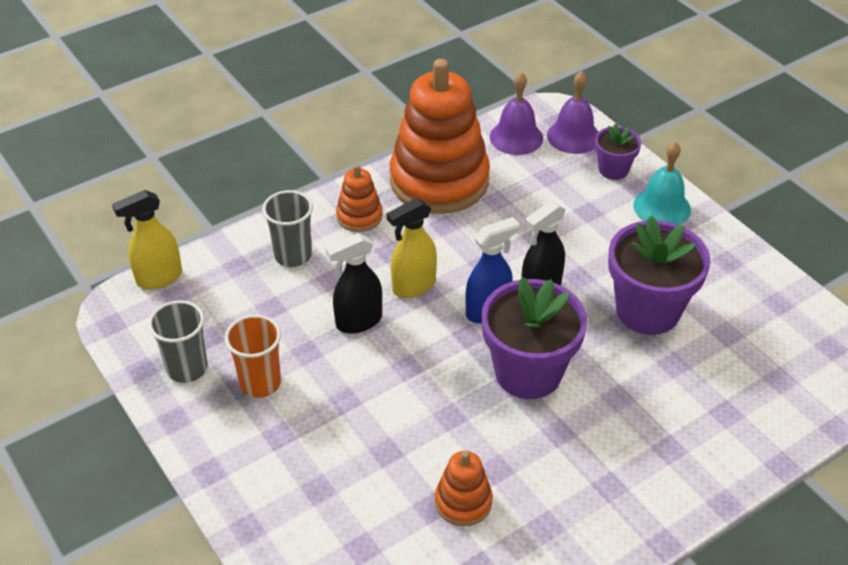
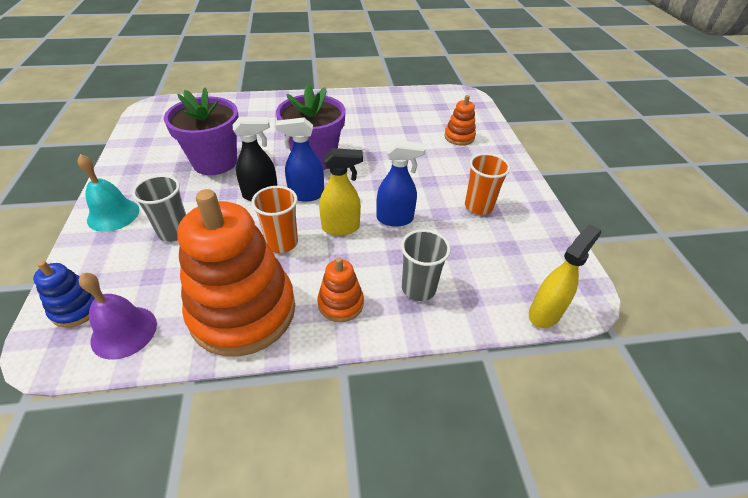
camera: 155 degrees left, 0 degrees up
yellow spray bottle [112,190,182,289] -> yellow spray bottle turned 45 degrees counterclockwise [529,224,601,328]
grey cup [148,300,208,383] -> grey cup moved to [132,175,186,242]
black spray bottle [326,233,382,334] -> blue spray bottle [376,140,425,226]
orange stacking toy [435,451,493,526] -> orange stacking toy moved to [444,95,476,146]
purple bell [547,71,598,154] -> blue stacking toy [33,261,95,328]
purple flower pot [595,123,641,180] -> none
none -> orange cup [251,186,298,253]

